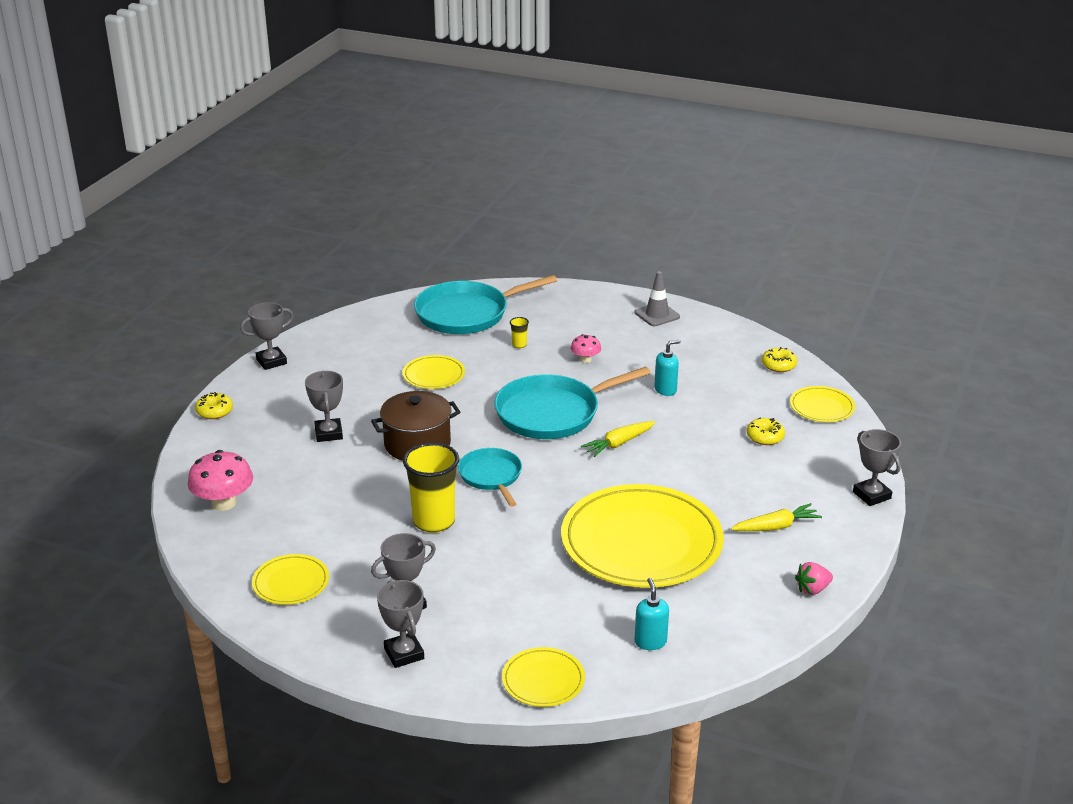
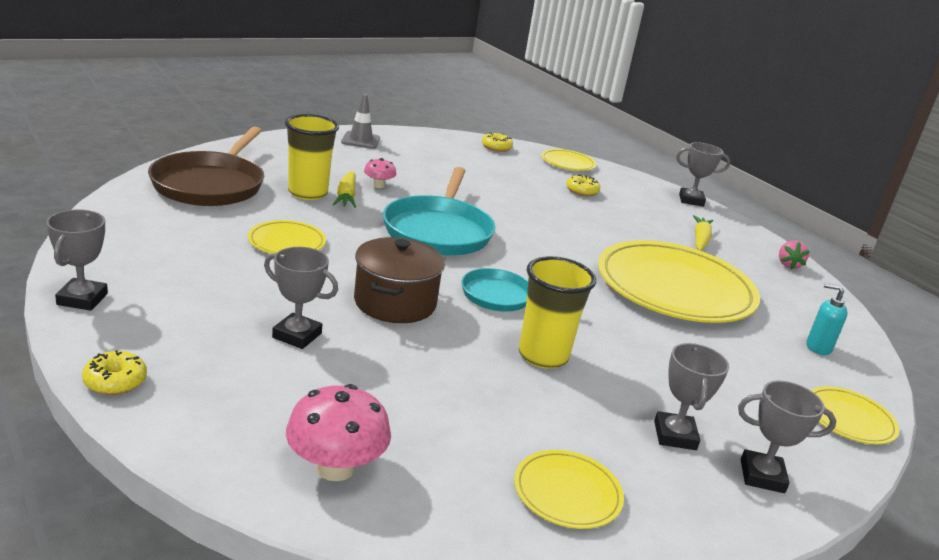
camera: 60 degrees left, 5 degrees down
turquoise pan [414,275,557,334] -> brown pan [148,127,264,206]
yellow cup [510,317,529,349] -> yellow cup [285,114,339,200], size x2.39
yellow carrot [581,421,655,457] -> yellow carrot moved to [333,171,356,208]
turquoise soap dispenser [655,340,681,396] -> none

